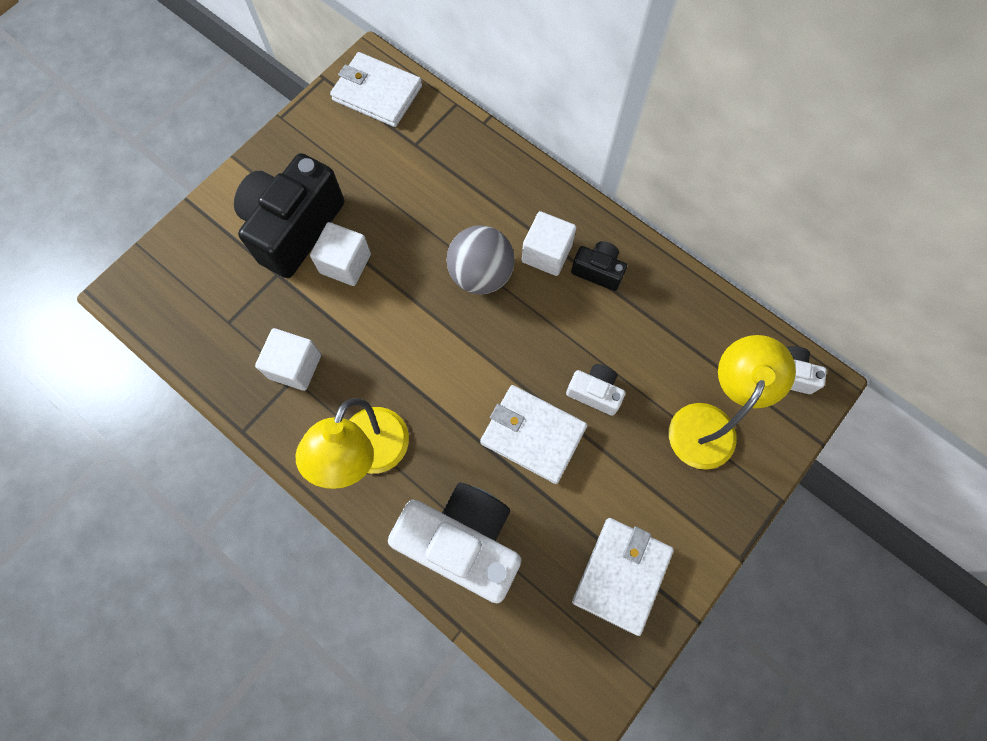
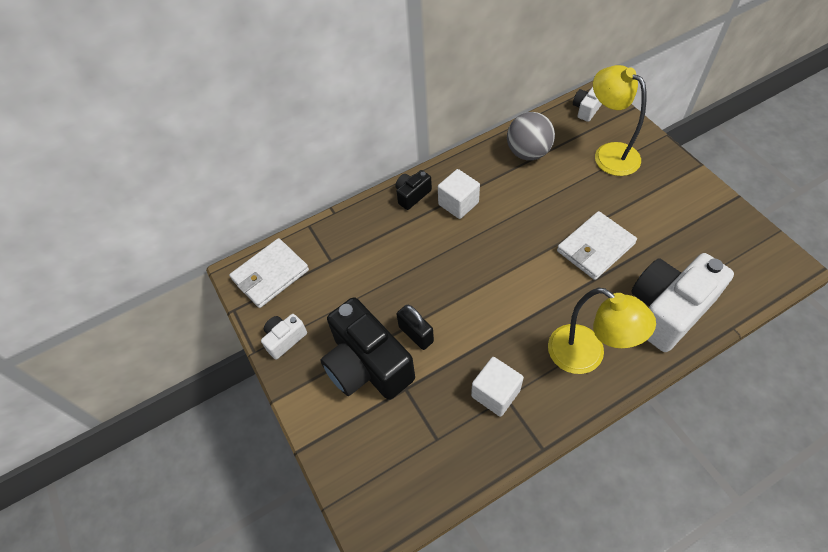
camera: 65 degrees left, 15 degrees down
white cube [310,222,371,286] -> black padlock [397,305,434,350]
grey ball [447,225,515,294] -> grey ball moved to [507,112,555,160]
white camera [566,364,625,416] -> white camera moved to [261,314,307,359]
black camera [571,241,627,291] -> black camera moved to [395,170,432,210]
white wallet [572,518,674,636] -> none

